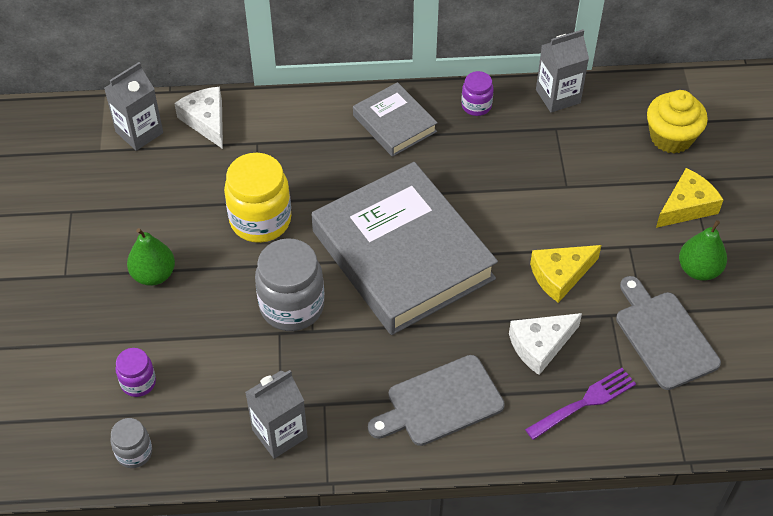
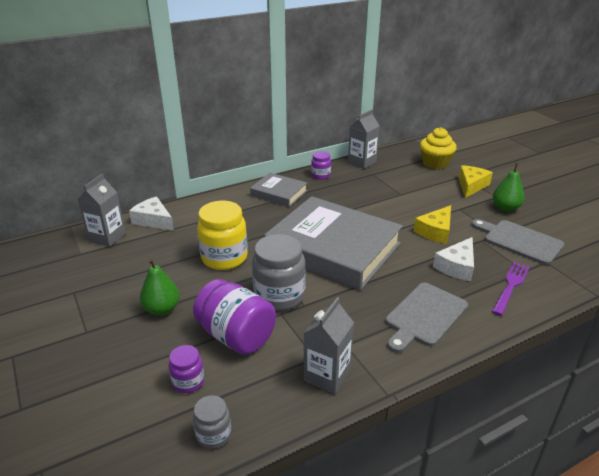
camera: 25 degrees left, 20 degrees down
none -> purple jar [193,279,276,355]

